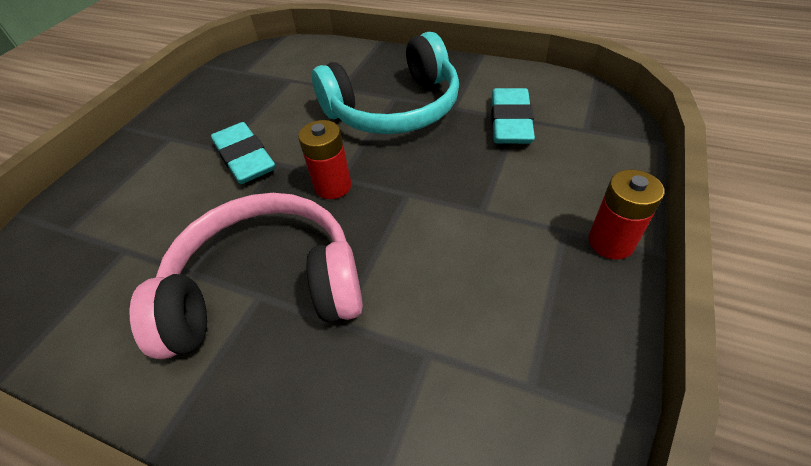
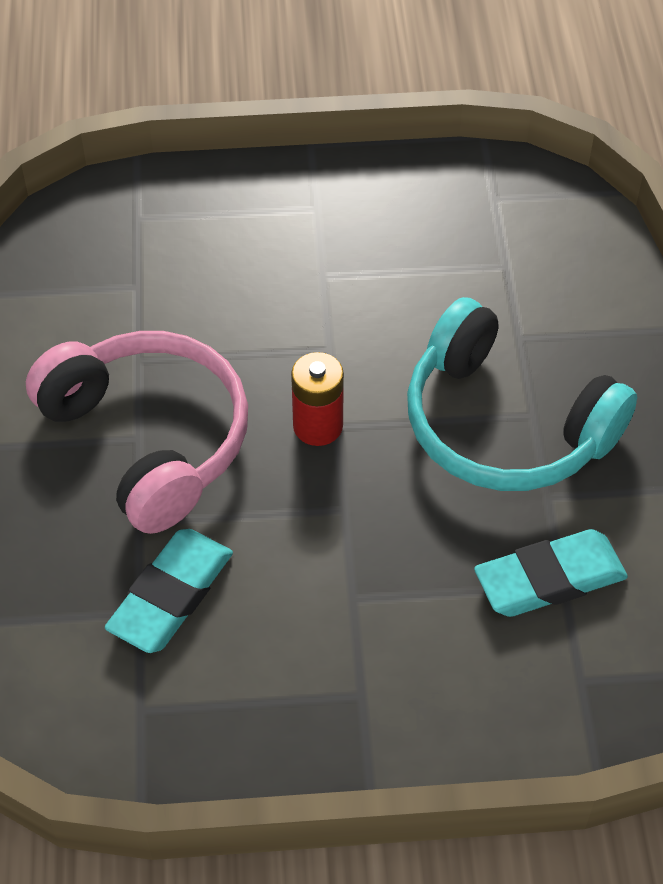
camera: 60 degrees right, 5 degrees up
turquoise eraser [211,122,275,184] -> turquoise eraser moved to [105,529,233,653]
red battery [588,170,664,260] -> none

